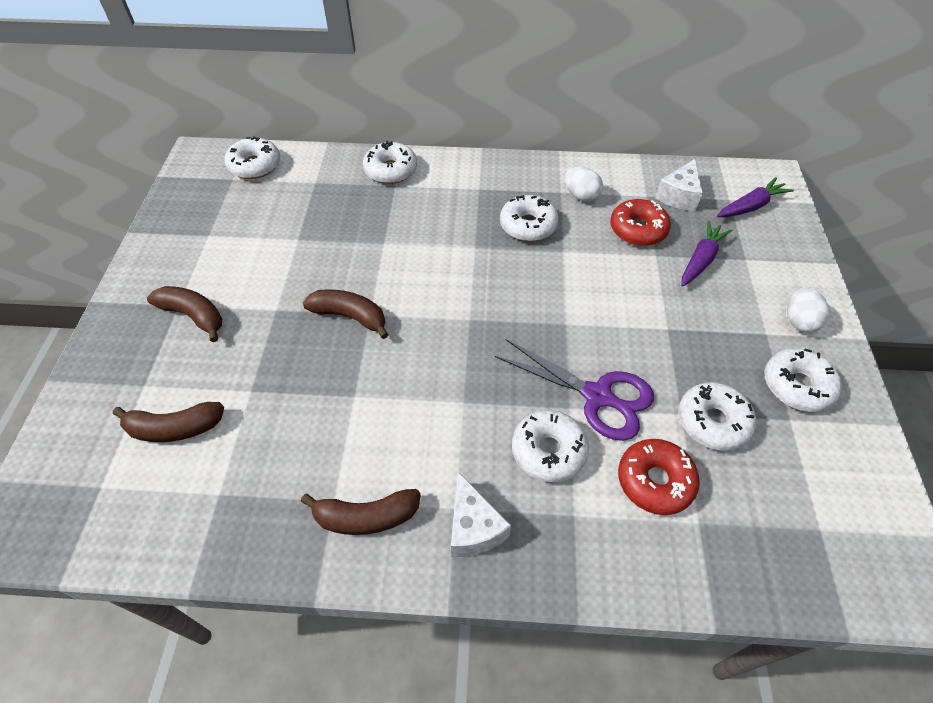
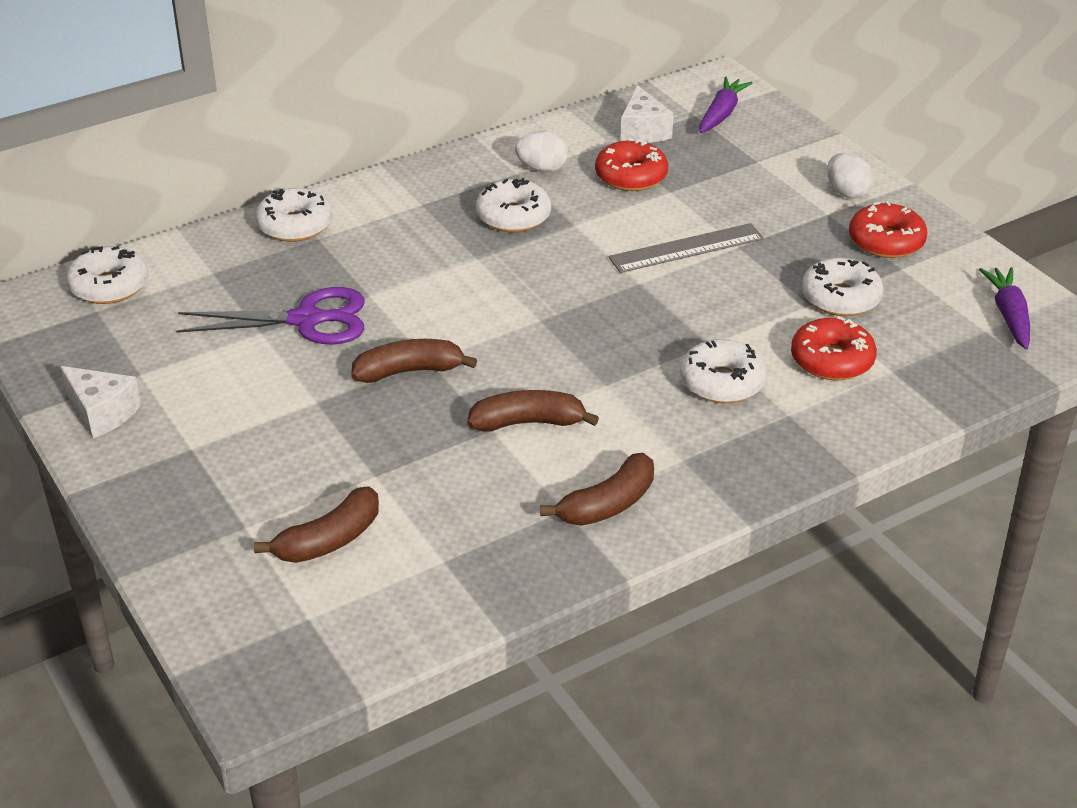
camera: 35 degrees left, 15 degrees down
brown banana [147,286,222,342] -> brown banana moved to [467,390,599,432]
white cheese [451,472,511,557] -> white cheese moved to [60,366,141,439]
purple scissors [495,339,654,441] -> purple scissors moved to [176,287,365,345]
purple carrot [681,220,732,287] -> purple carrot moved to [979,267,1030,349]
white donut [764,348,842,412] -> red donut [849,201,928,258]
none -> grey ruler [608,223,764,273]

